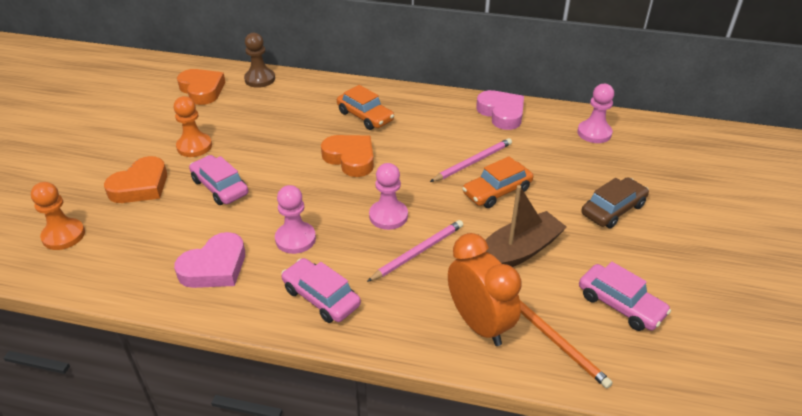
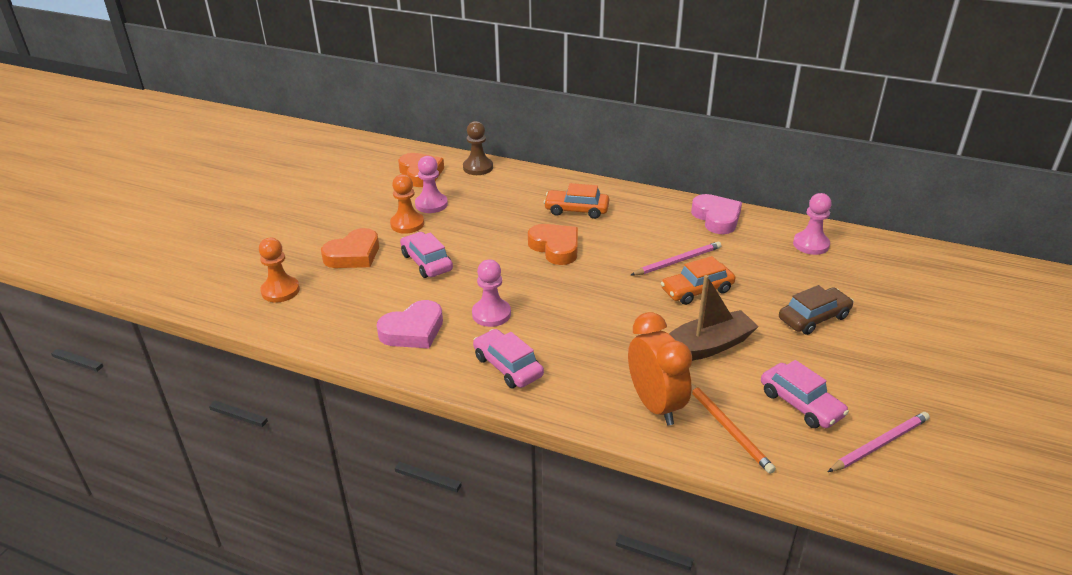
camera: 10 degrees right, 5 degrees down
orange car [337,85,394,130] -> orange car turned 135 degrees clockwise [544,183,609,219]
pink pencil [367,220,463,282] -> pink pencil moved to [828,412,930,472]
pink pawn [369,163,408,230] -> pink pawn moved to [415,156,448,213]

